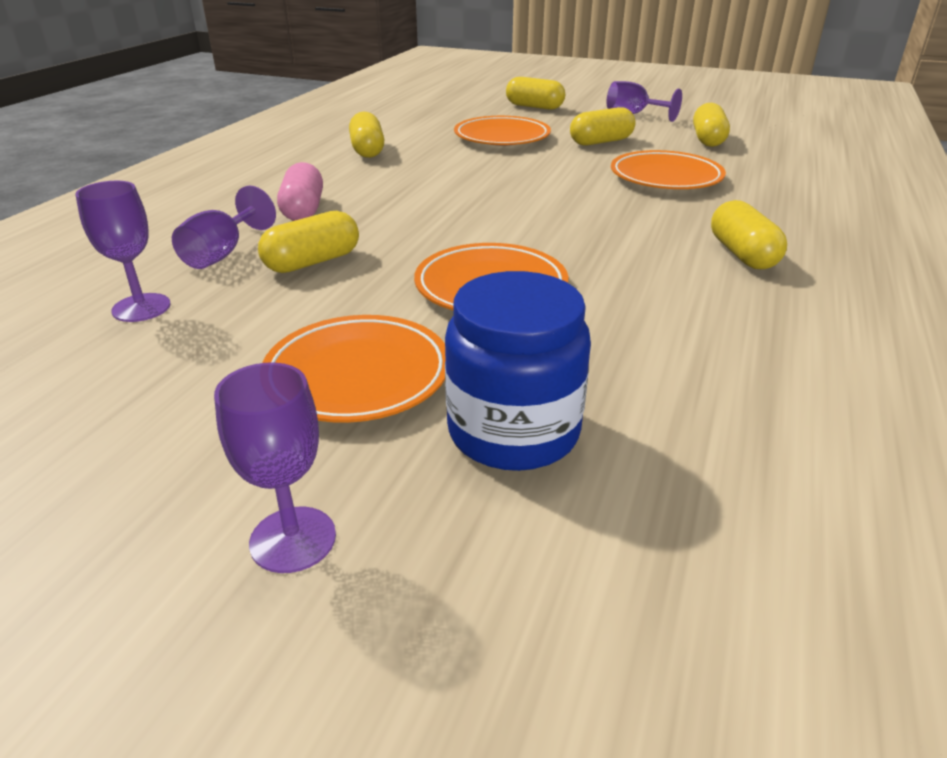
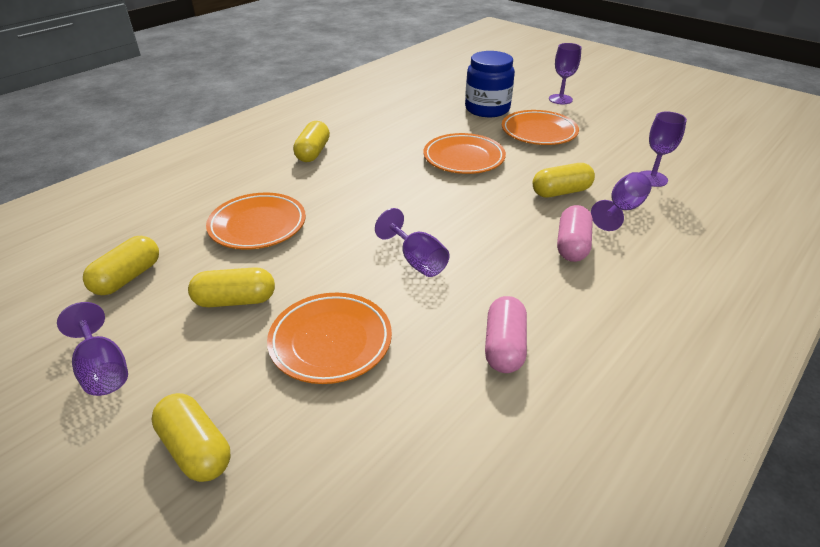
camera: 160 degrees left, 5 degrees up
yellow capsule [349,111,384,158] -> pink capsule [485,296,527,373]
none -> purple goblet [375,208,450,277]

